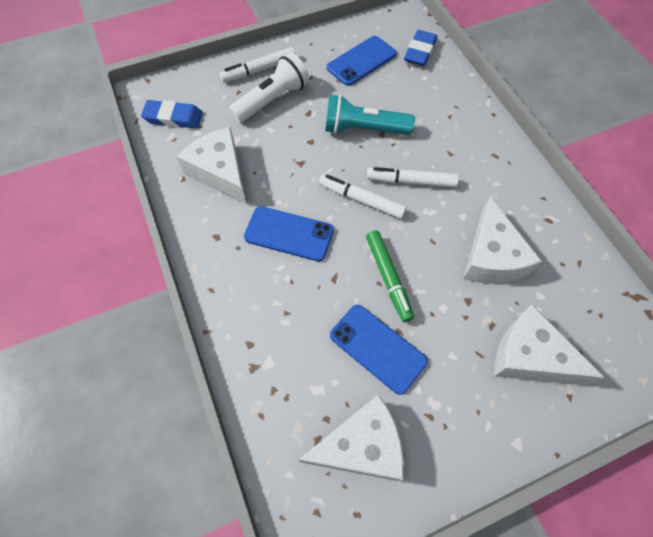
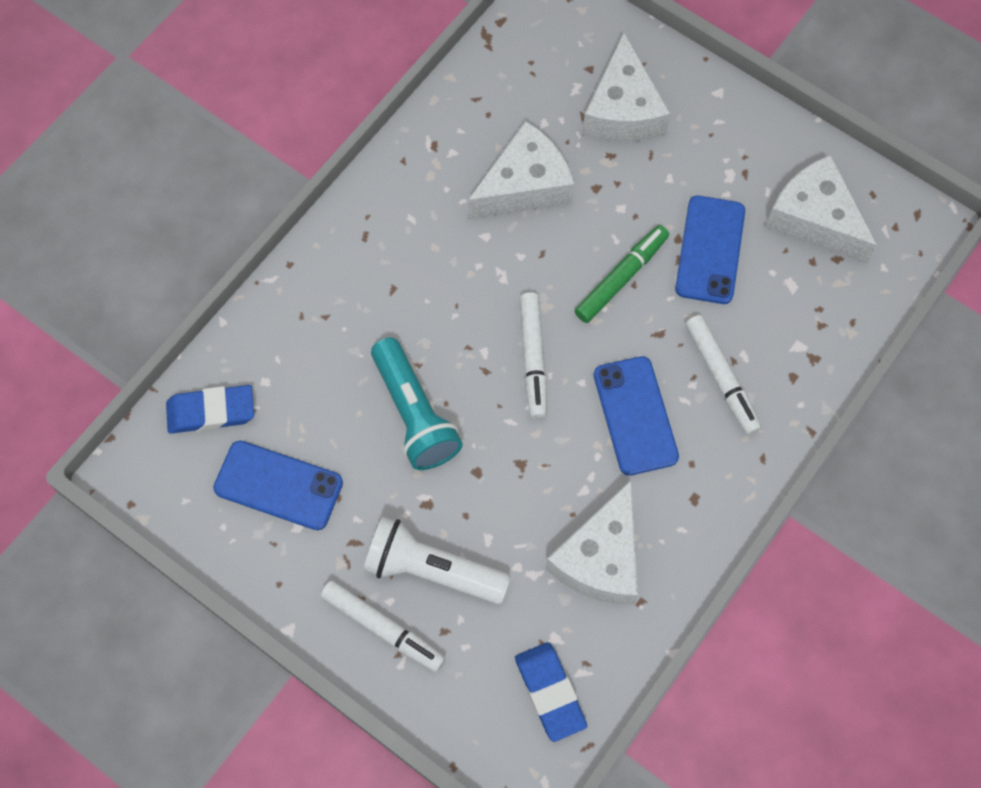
camera: 120 degrees left, 5 degrees up
white marker [366,167,459,187] -> white marker moved to [685,315,761,435]

